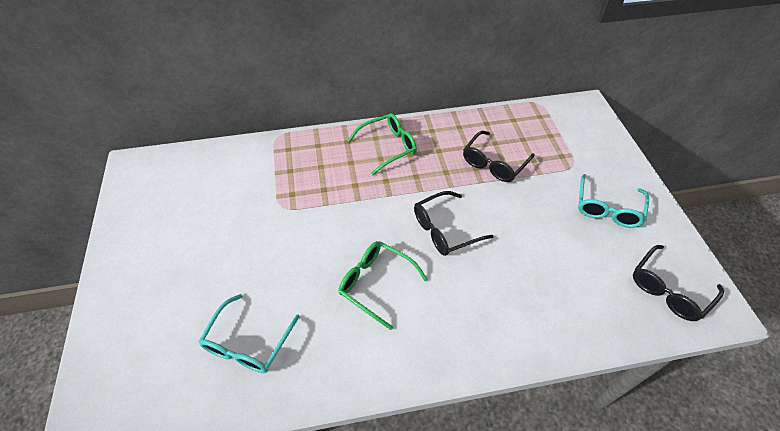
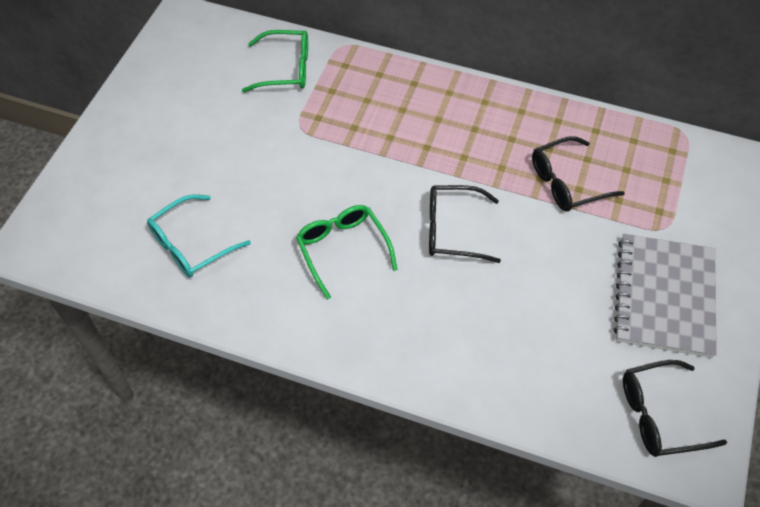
camera: 30 degrees right, 5 degrees up
green glasses [347,113,417,175] -> green glasses moved to [242,30,308,92]
turquoise glasses [578,174,649,228] -> grey notebook [613,234,717,358]

